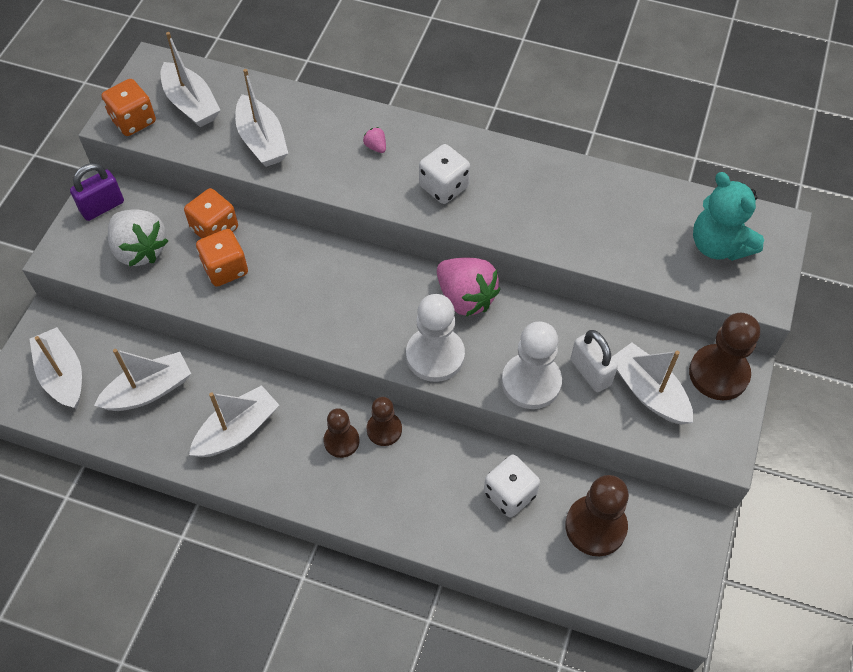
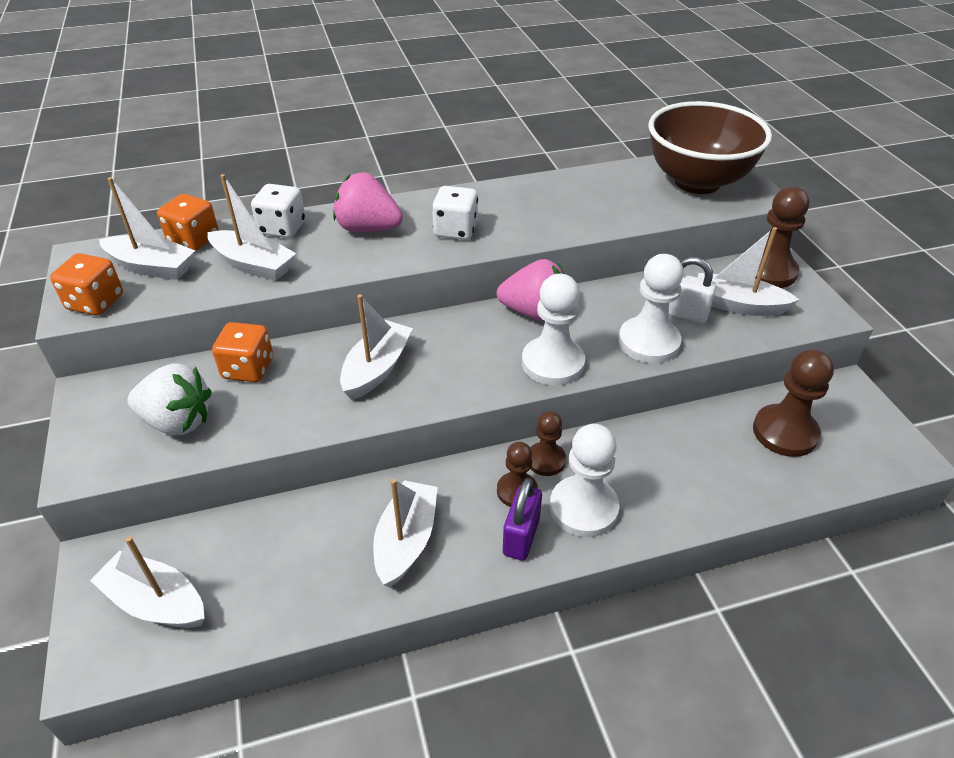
camera: 35 degrees left, 15 degrees down
purple padlock [70,163,124,221] -> purple padlock moved to [503,478,542,560]
white boat [94,349,191,411] -> white boat moved to [340,294,413,400]
orange dice [196,229,248,287] -> orange dice moved to [157,194,219,251]
pink strawberry [363,127,386,153] -> pink strawberry [333,173,403,232], size x2.47
white dice [484,455,540,518] -> white dice moved to [251,184,305,238]
turquoise teddy bear [693,172,764,261] -> brown bowl [649,101,772,194]
none -> white pawn [550,424,620,537]

